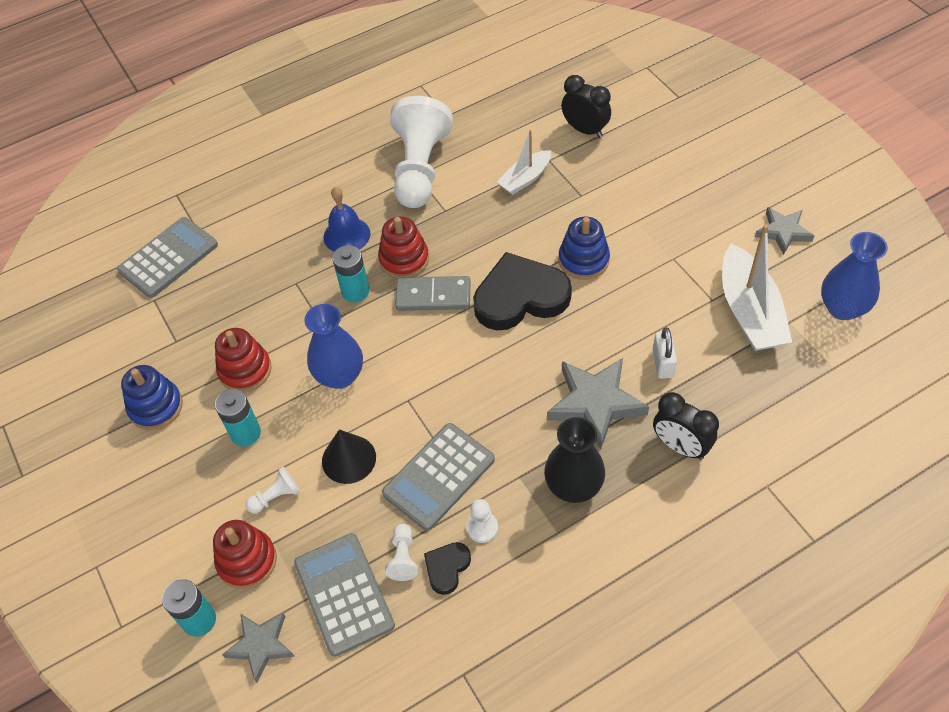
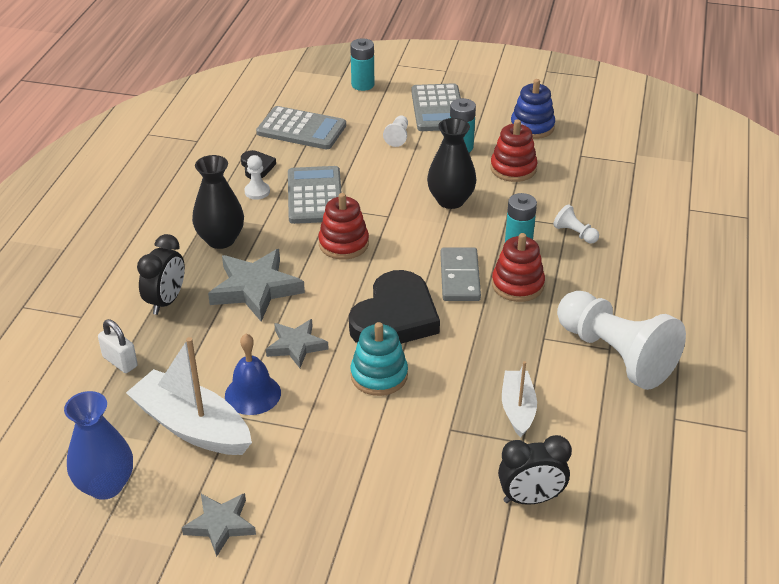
camera: 130 degrees right, 15 degrees down
grey calculator [117,217,218,298] -> grey calculator moved to [411,83,461,131]
red stacking toy [213,520,277,589] -> red stacking toy moved to [318,193,369,259]
grey star [222,613,295,683] -> grey star moved to [266,319,329,368]
blue vase [304,304,363,389] -> black vase [427,118,476,209]
black cone [322,429,376,484] -> none
blue bell [323,187,371,252] -> blue bell moved to [225,334,281,415]
white pawn [385,524,418,581] -> white pawn moved to [553,204,599,244]
grey domino [395,276,470,311] -> grey domino turned 45 degrees counterclockwise [440,247,481,301]
blue stacking toy [559,217,610,280] -> turquoise stacking toy [351,322,408,396]
white padlock [653,327,677,379] -> white padlock moved to [98,319,138,373]
black clock [653,392,719,460] -> black clock turned 120 degrees clockwise [137,234,185,315]

